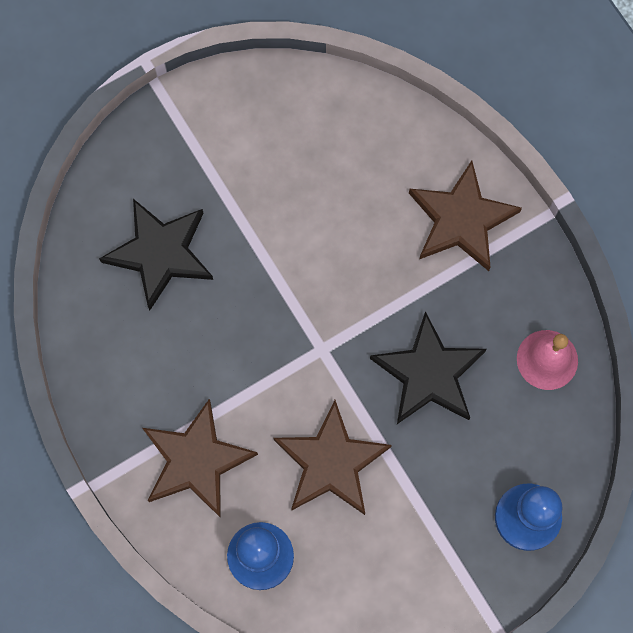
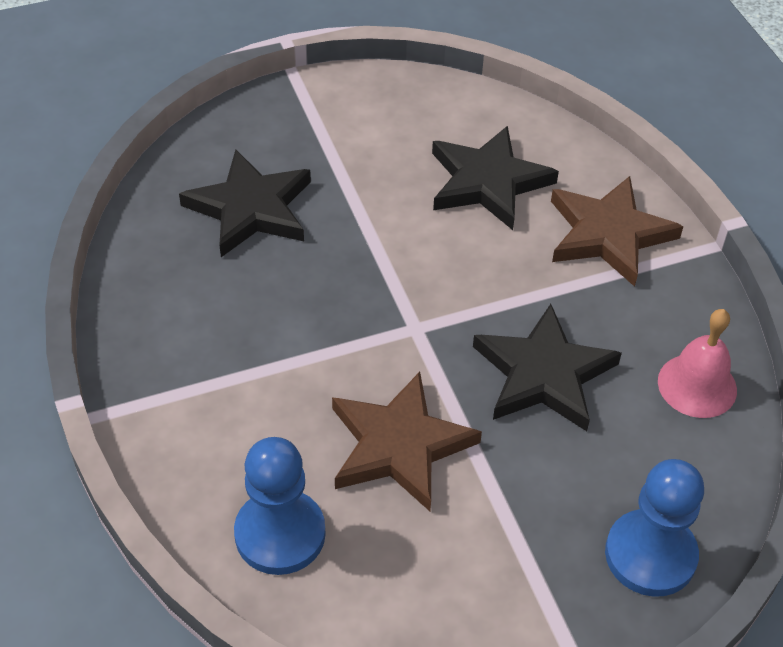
camera: 10 degrees right, 25 degrees down
brown star [143,399,258,518] -> none
none -> black star [432,126,559,230]

